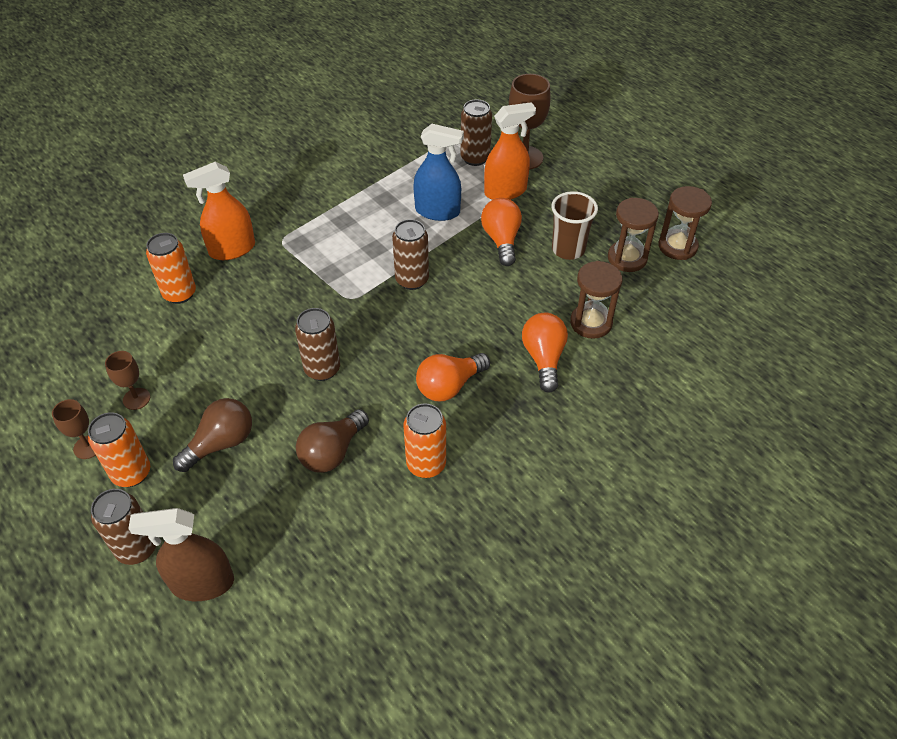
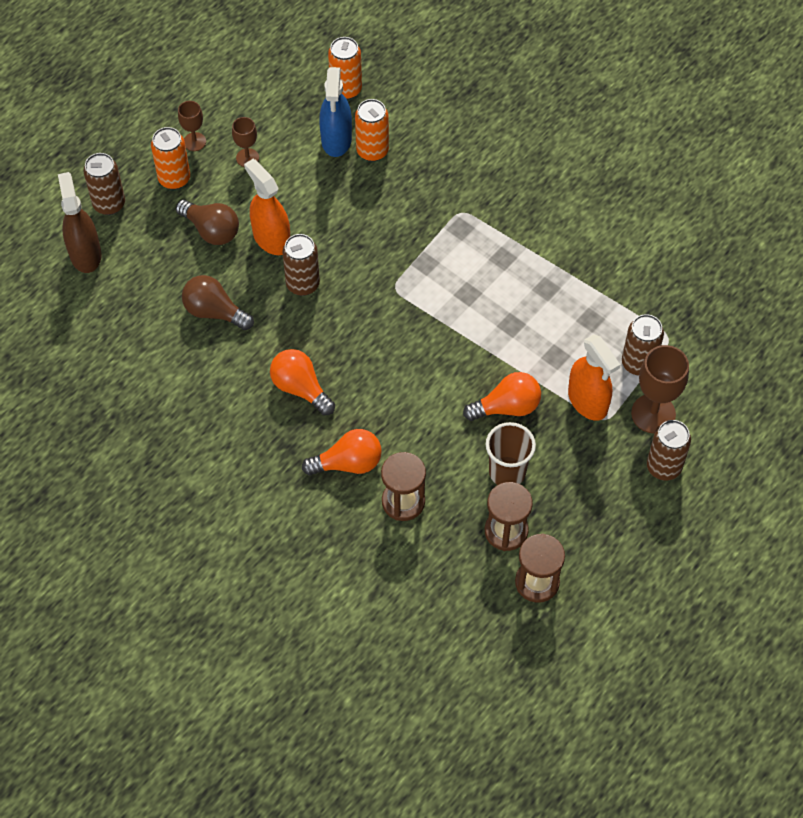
camera: 80 degrees right, 10 degrees up
orange spray bottle [183,162,255,260] -> orange spray bottle moved to [244,159,290,255]
brown can [392,219,429,290] -> brown can moved to [647,420,691,480]
orange can [403,403,446,478] -> orange can moved to [328,37,362,100]
blue spray bottle [413,124,464,221] -> blue spray bottle moved to [319,67,352,157]

